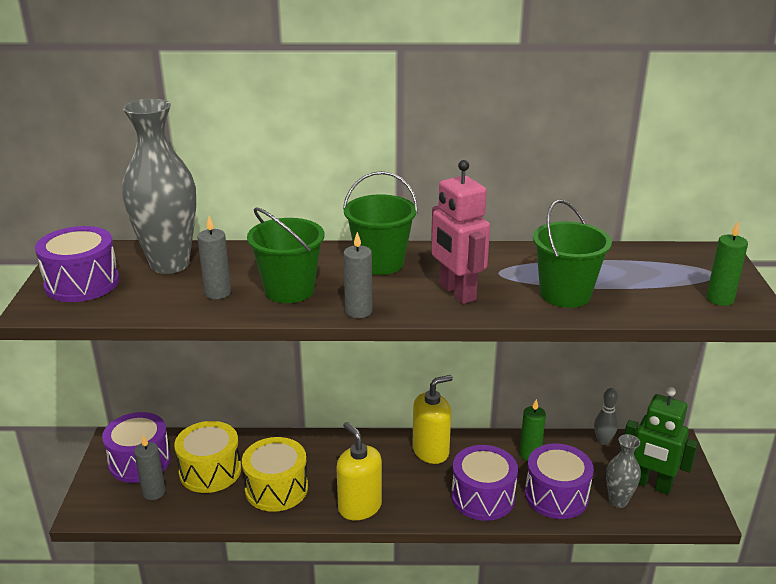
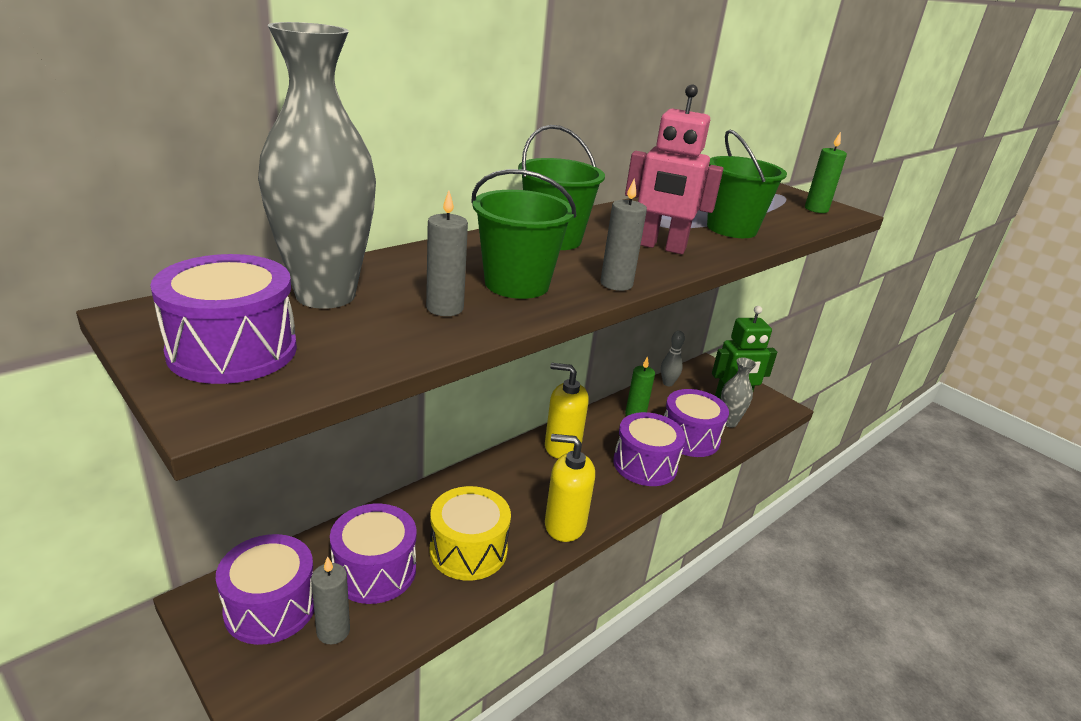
camera: 45 degrees left, 0 degrees up
yellow drum [174,421,241,493] -> purple drum [330,504,417,604]
yellow soap dispenser [412,375,453,464] -> yellow soap dispenser turned 90 degrees counterclockwise [545,363,589,459]

